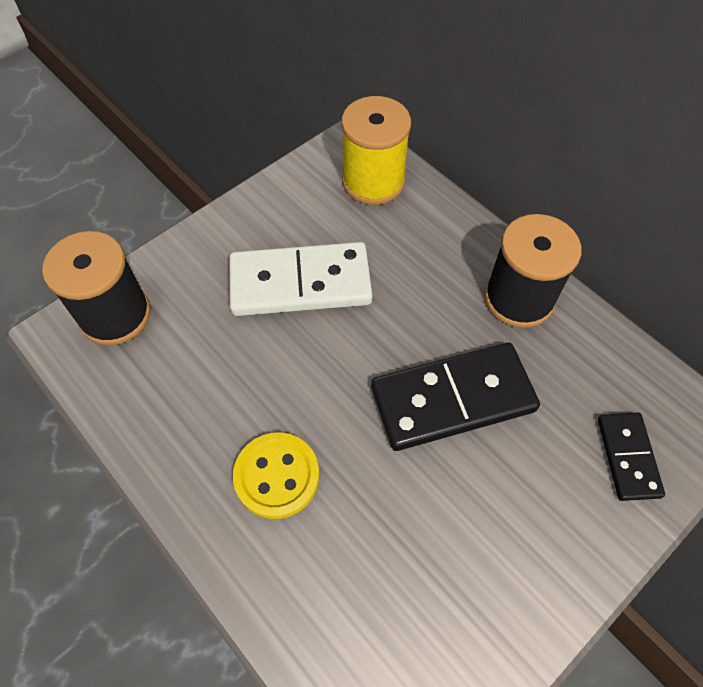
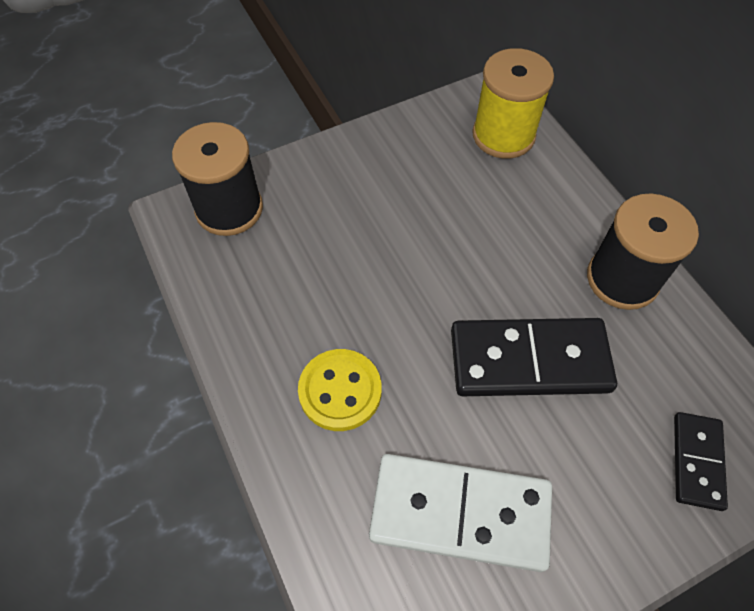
camera: 15 degrees right, 0 degrees up
white domino [229,242,373,316] -> white domino moved to [369,454,552,572]

